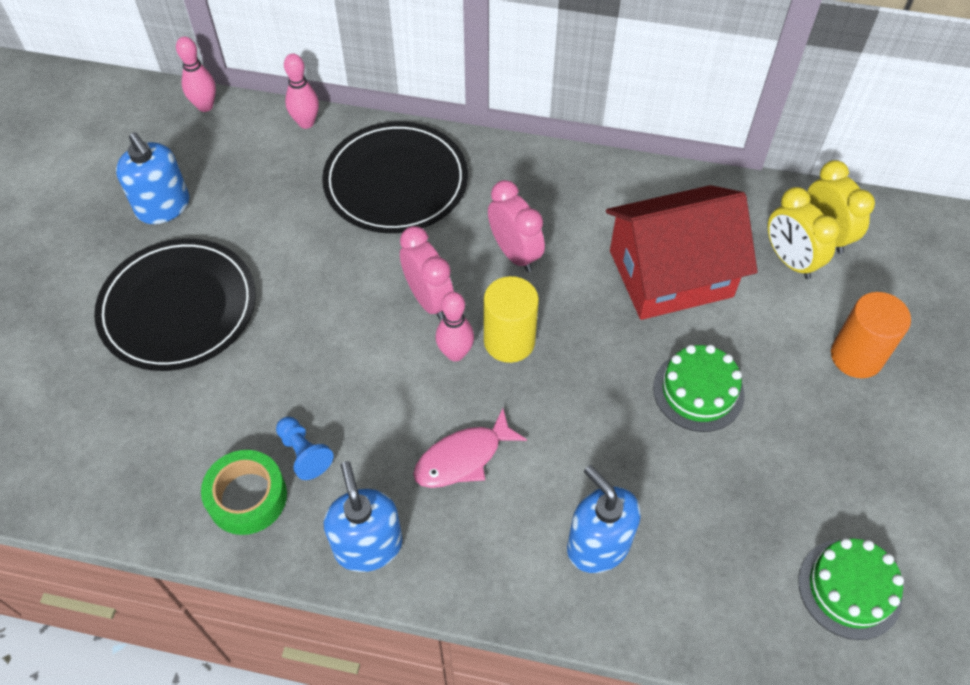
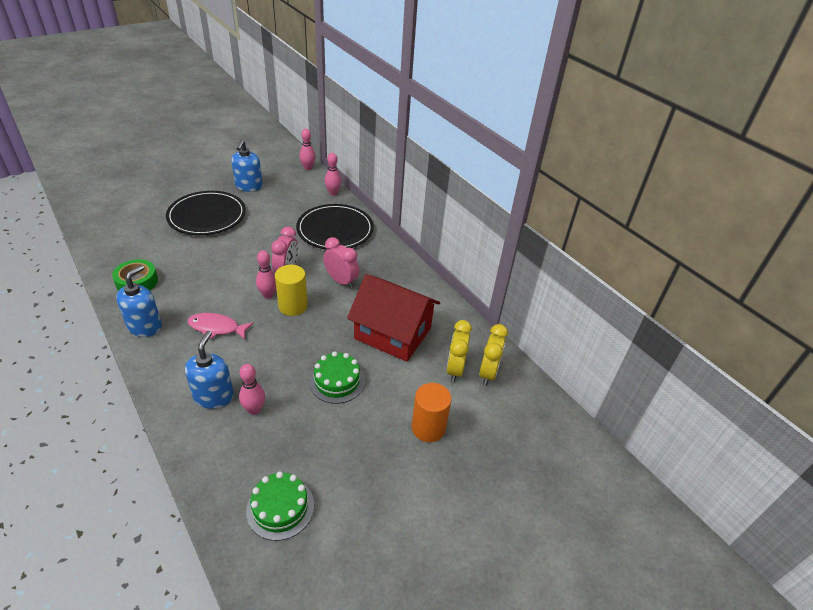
camera: 40 degrees right, 15 degrees down
blue pawn [276,417,333,480] -> none
pink clock [488,180,545,272] -> pink clock turned 60 degrees counterclockwise [323,237,359,289]
none -> pink bowling pin [239,364,265,415]

